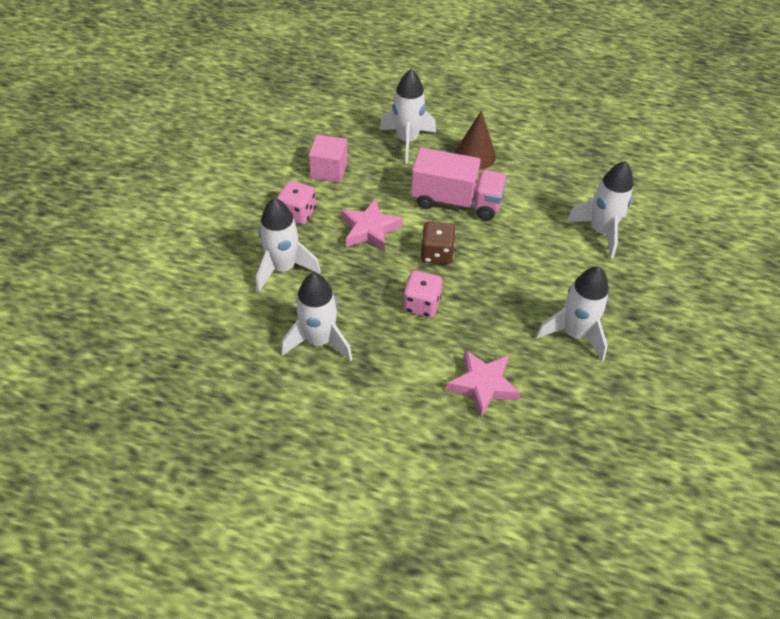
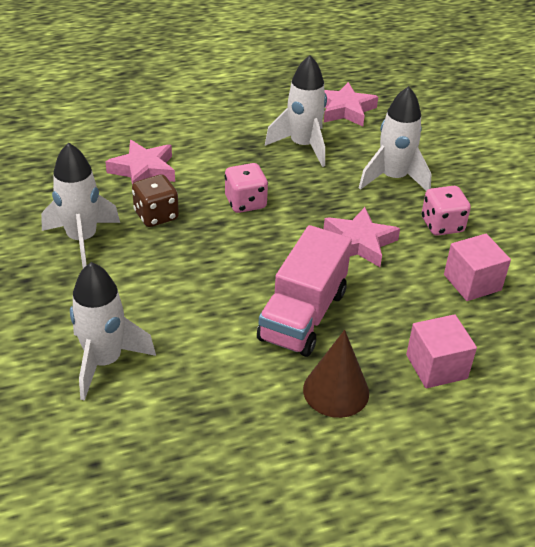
camera: 145 degrees right, 10 degrees down
white rocket [379,69,436,163] -> pink cube [406,314,477,388]
pink truck [411,147,507,221] -> pink truck turned 45 degrees counterclockwise [257,225,352,357]
brown dice [420,222,456,265] -> brown dice moved to [132,174,179,227]
none -> pink star [324,82,378,126]

